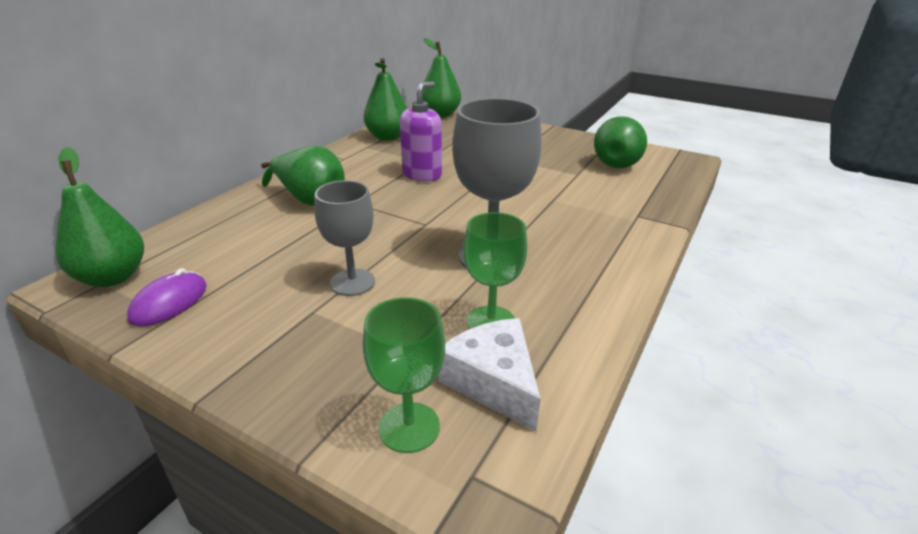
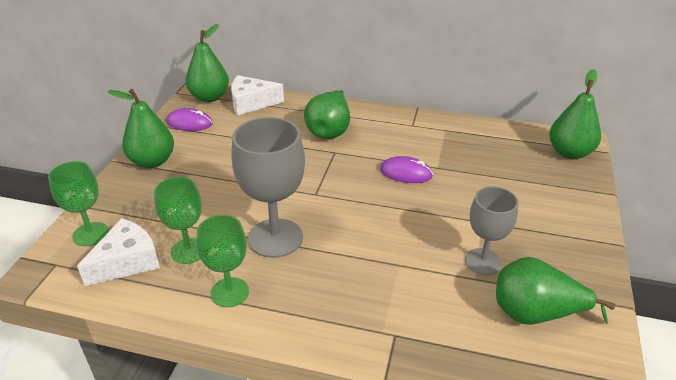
camera: 75 degrees right, 5 degrees up
grey goblet [314,181,375,296] -> grey goblet moved to [465,186,518,275]
green pear [364,58,408,141] -> green pear moved to [108,89,174,168]
purple soap dispenser [400,81,442,181] -> purple mouse [380,156,433,183]
none -> green goblet [197,215,249,307]
none -> white cheese [231,75,284,115]

